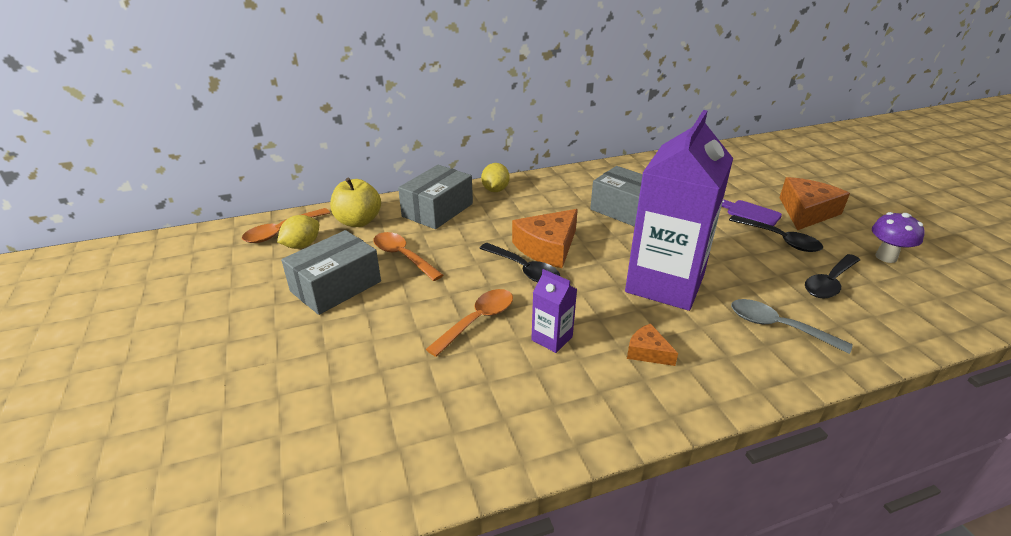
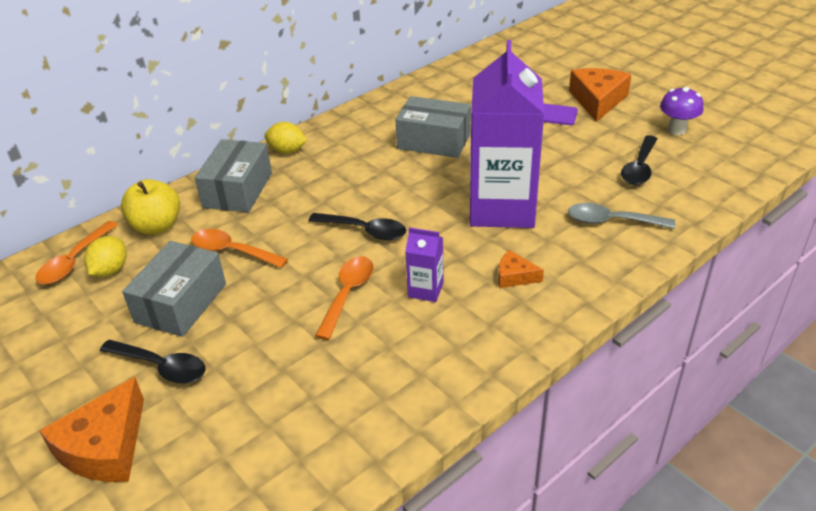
camera: 20 degrees left, 5 degrees up
yellow lemon [481,163,510,192] -> yellow lemon turned 60 degrees counterclockwise [264,122,307,154]
orange cheese [512,209,578,268] -> orange cheese moved to [39,377,144,482]
black spoon [729,215,823,252] -> black spoon moved to [100,340,205,383]

